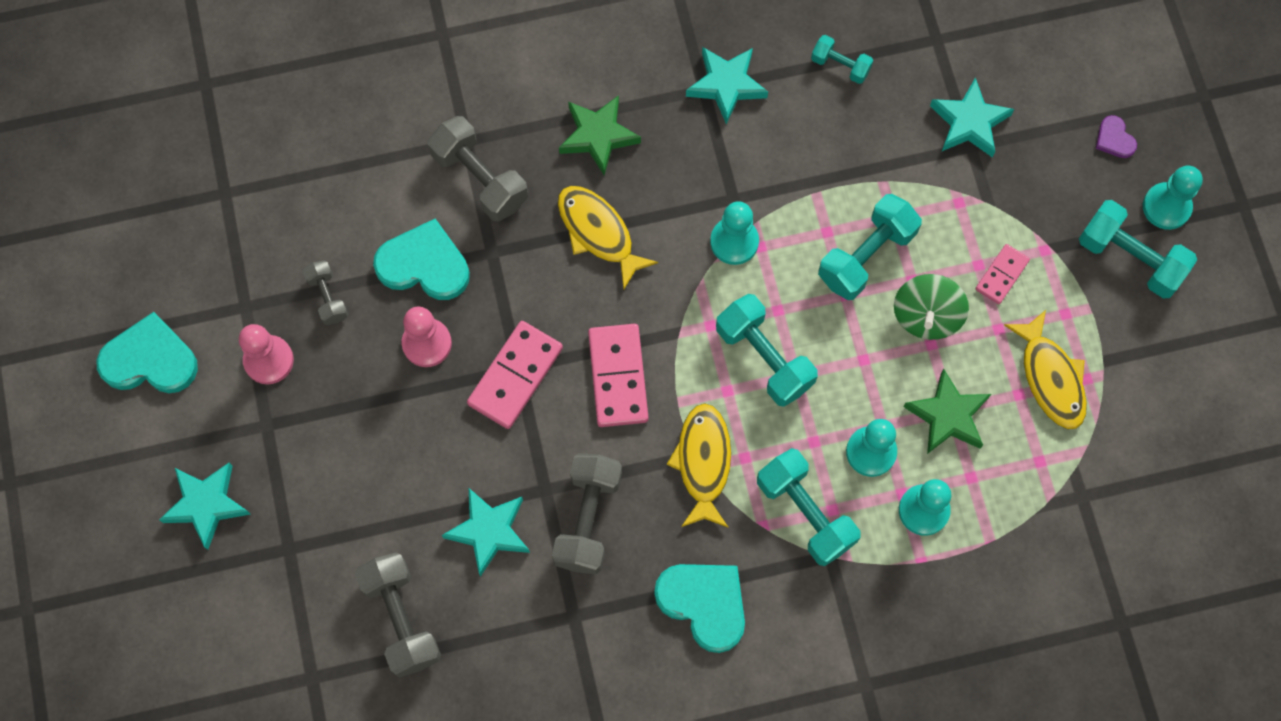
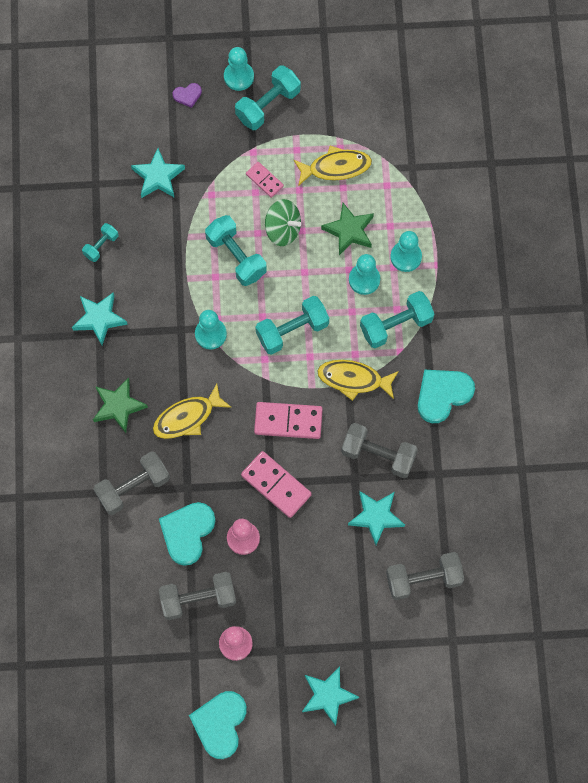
camera: 80 degrees left, 0 degrees up
grey dumbbell [303,261,348,325] -> grey dumbbell [158,572,236,620], size x1.79

